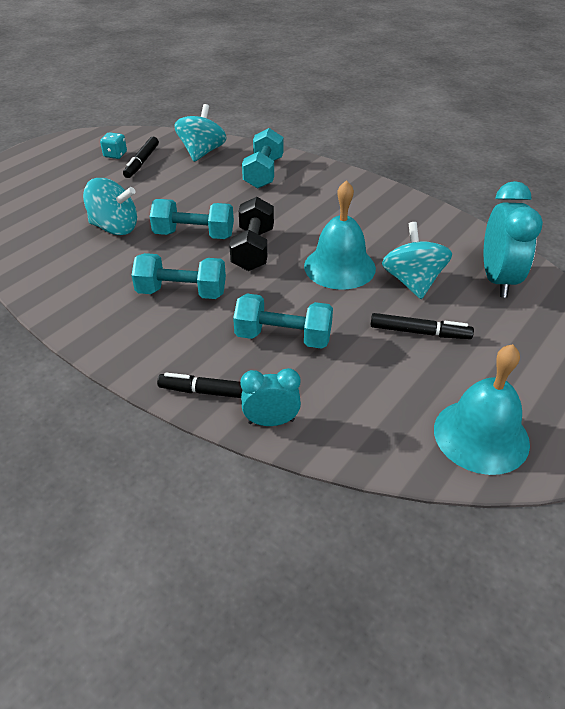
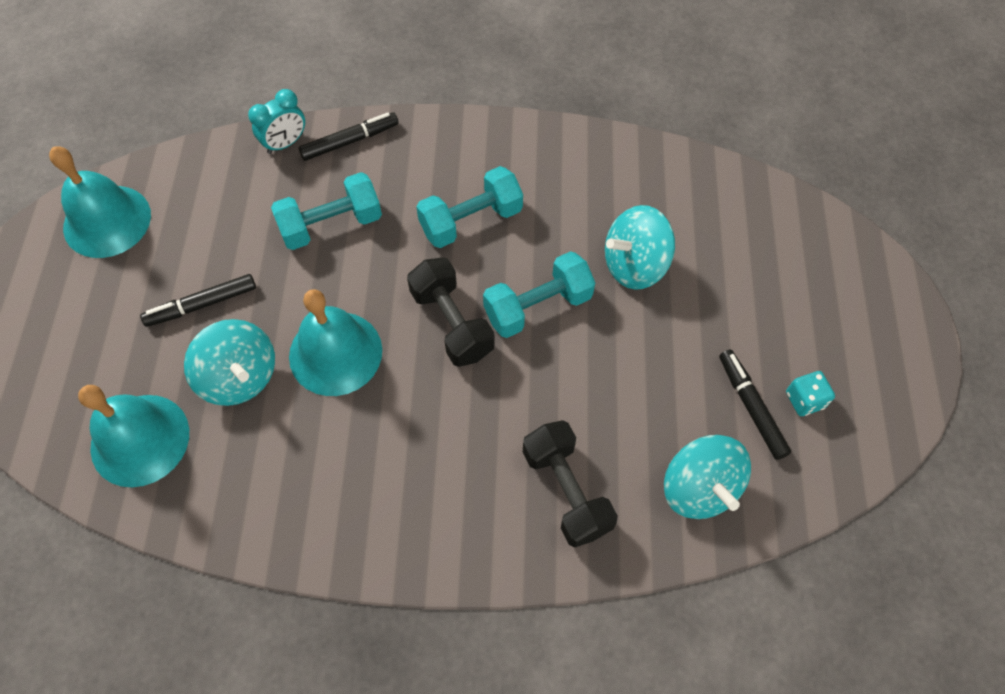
camera: 145 degrees right, 20 degrees up
turquoise dumbbell [242,128,283,189] -> black dumbbell [523,420,618,548]
turquoise clock [484,181,543,297] -> turquoise bell [78,385,189,487]

